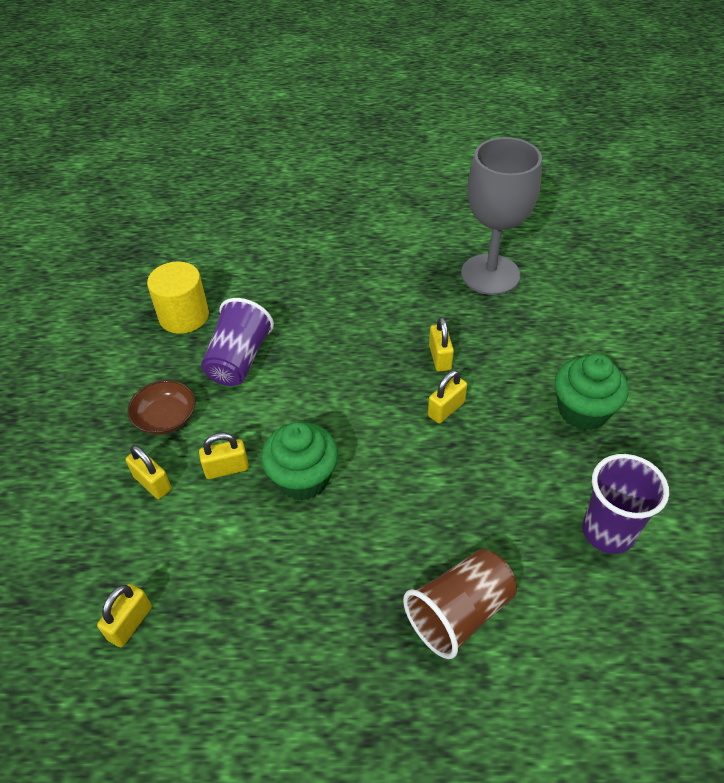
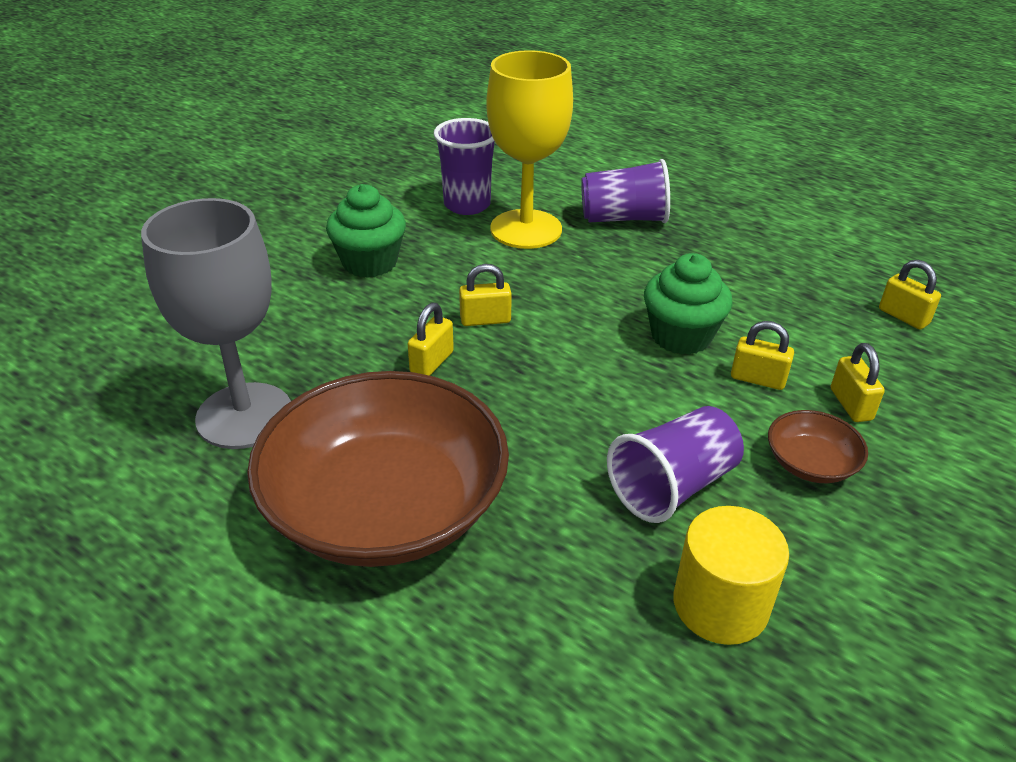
camera: 145 degrees left, 10 degrees down
yellow padlock [97,584,152,647] -> yellow padlock turned 75 degrees clockwise [879,260,941,329]
brown cup [403,549,517,659] -> purple cup [581,159,670,223]
none -> brown bowl [247,371,509,567]
none -> yellow goblet [486,50,573,249]

